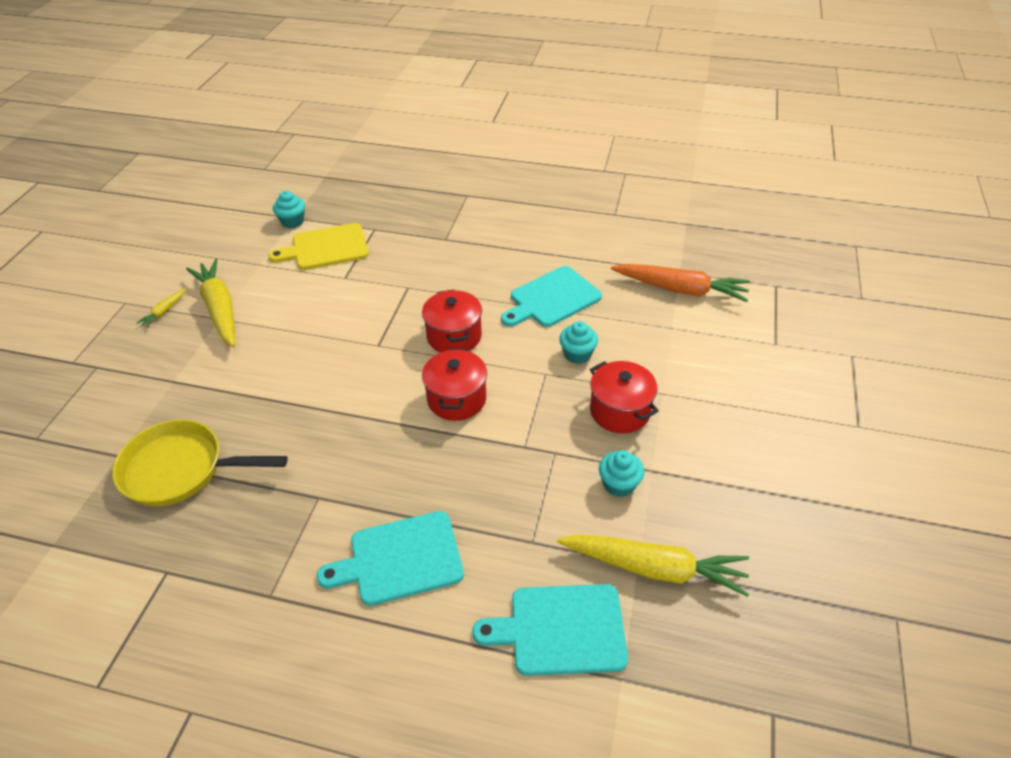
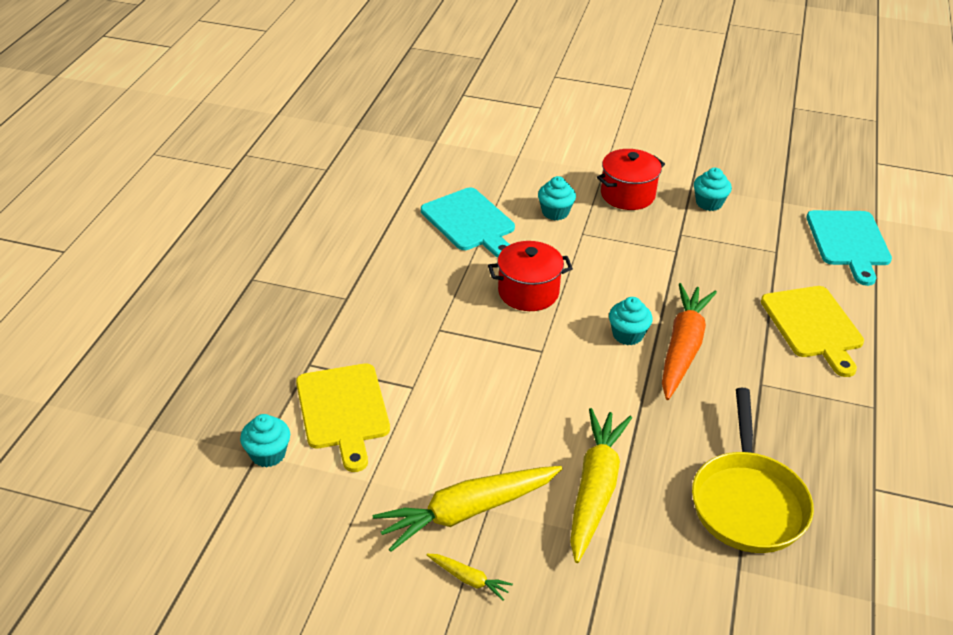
camera: 90 degrees left, 5 degrees down
turquoise cutting board [317,511,464,606] -> yellow cutting board [761,286,864,377]
red pot [422,348,487,421] -> none
yellow carrot [557,535,749,597] -> yellow carrot moved to [570,408,632,563]
orange carrot [611,264,750,302] -> orange carrot moved to [662,283,717,400]
none -> turquoise cupcake [609,297,653,345]

